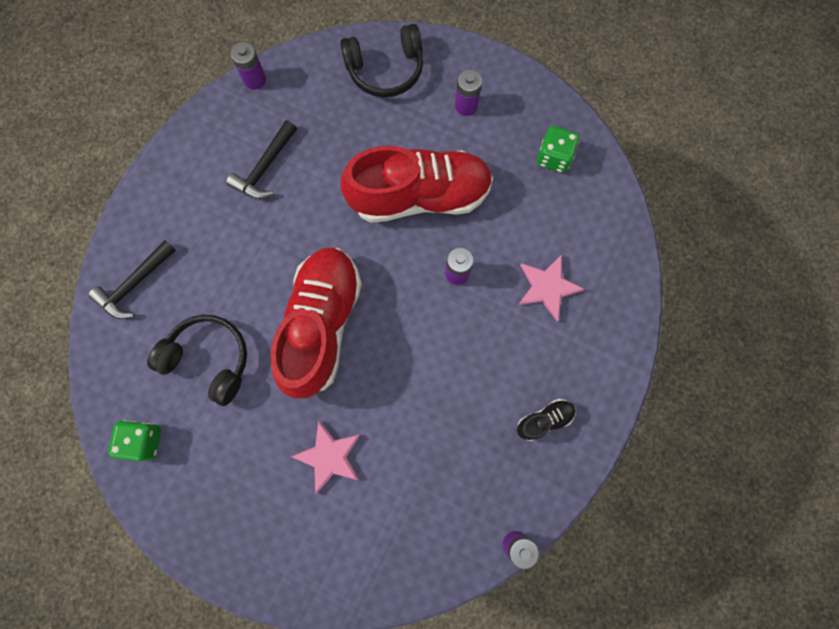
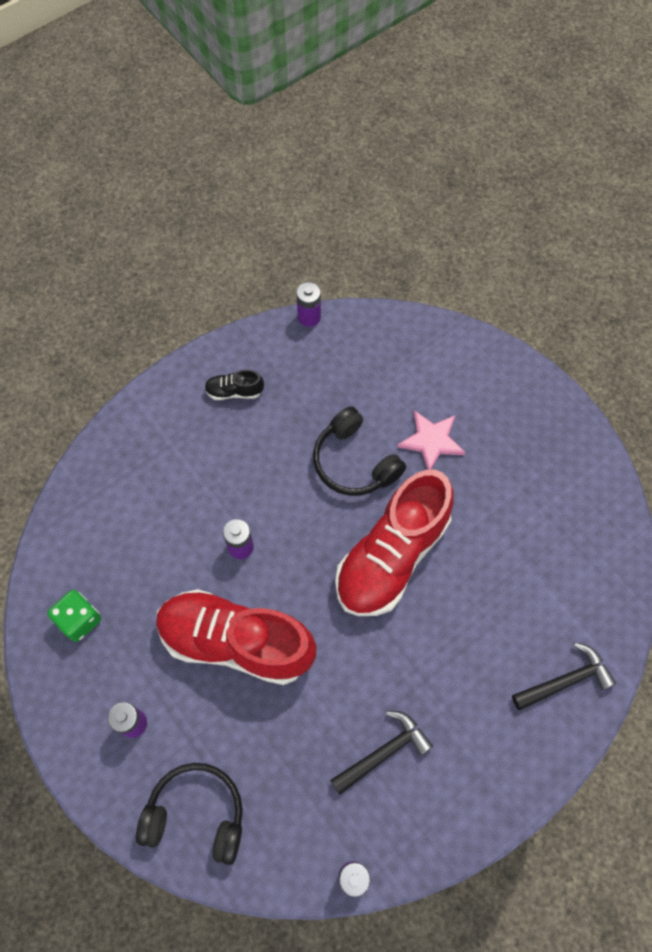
camera: 155 degrees left, 10 degrees down
green dice [108,420,161,461] -> none
black headphones [147,315,247,406] -> black headphones moved to [313,406,406,496]
pink star [518,254,584,321] -> none

